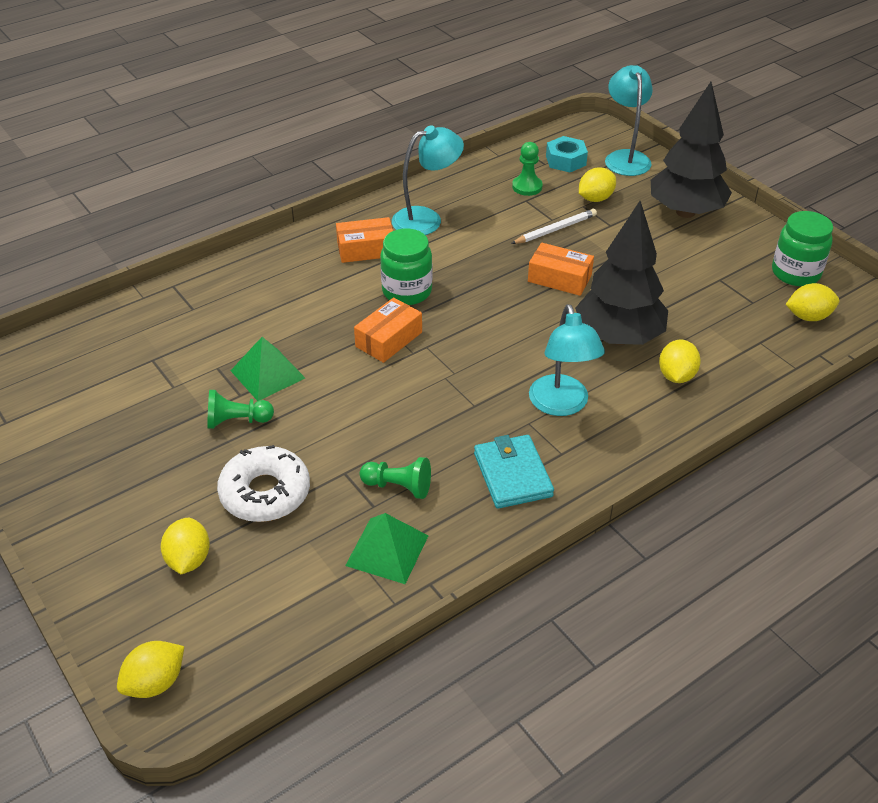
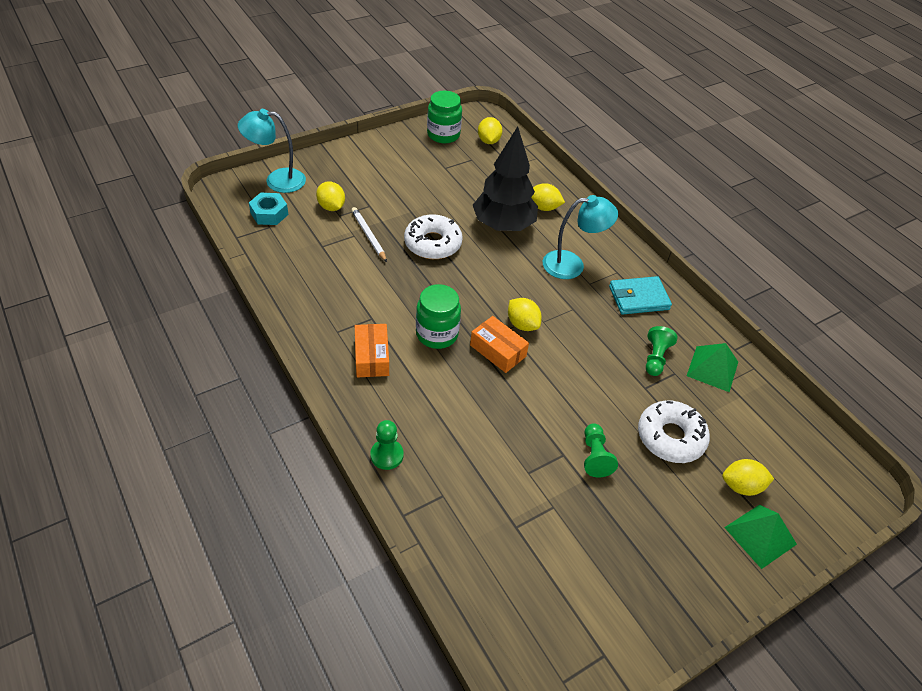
camera: 90 degrees left, 5 degrees up
yellow lemon [117,641,184,698] -> yellow lemon moved to [508,298,542,331]
green pyramid [230,337,305,401] -> green pyramid moved to [724,505,797,569]
turquoise lamp [392,125,464,235] -> none
green pawn [512,142,543,196] -> green pawn moved to [370,420,403,470]
orange box [528,243,594,296] -> white donut [404,214,463,259]
black tree [651,82,732,218] -> none

